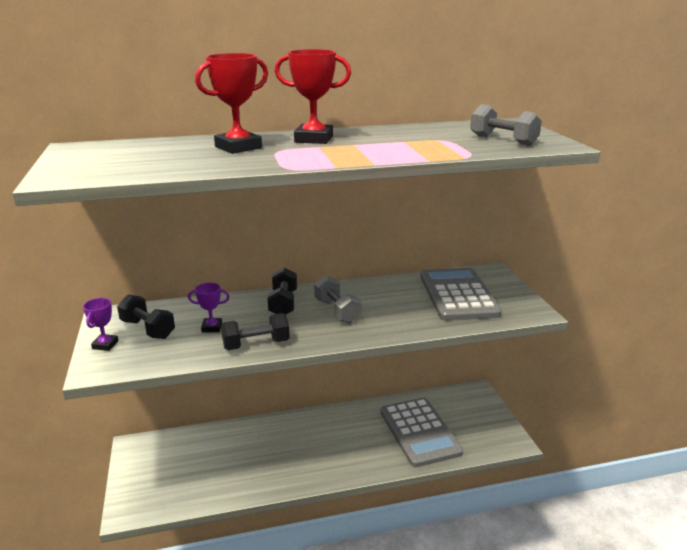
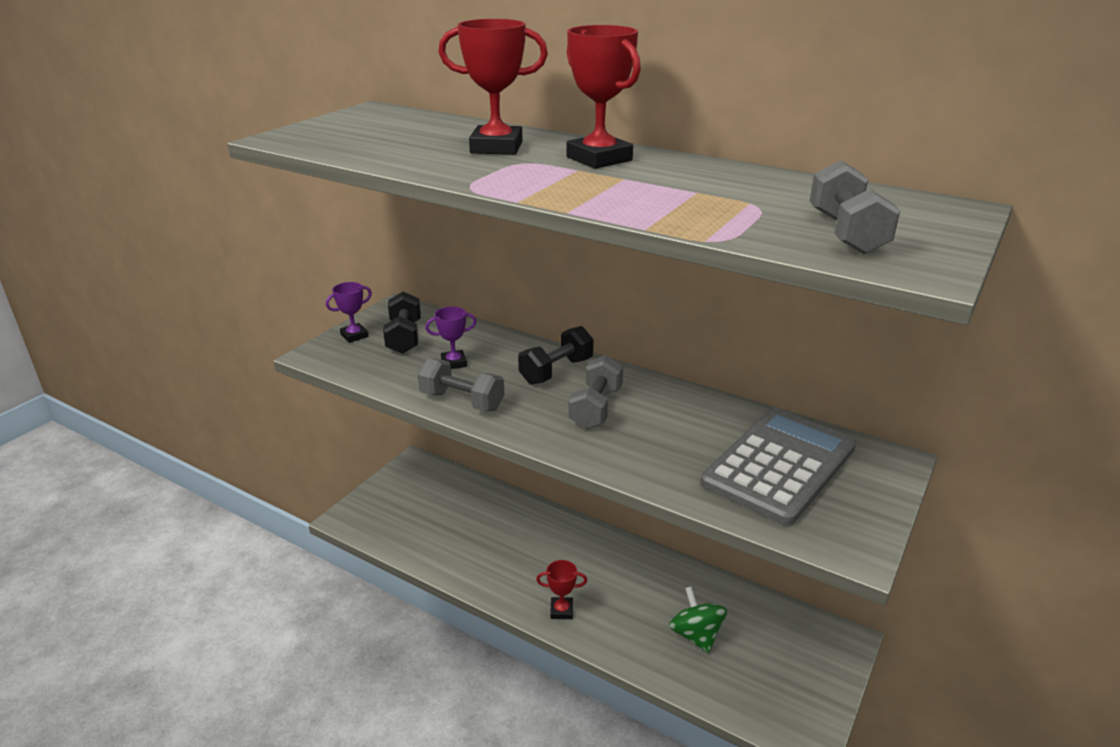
camera: 45 degrees right, 5 degrees up
purple trophy [188,283,230,333] -> purple trophy turned 60 degrees counterclockwise [425,307,477,369]
black dumbbell [221,313,290,350] -> grey dumbbell [418,358,504,411]
grey calculator [380,397,463,467] -> green spinning top [669,586,727,653]
none -> red trophy [536,560,587,619]

